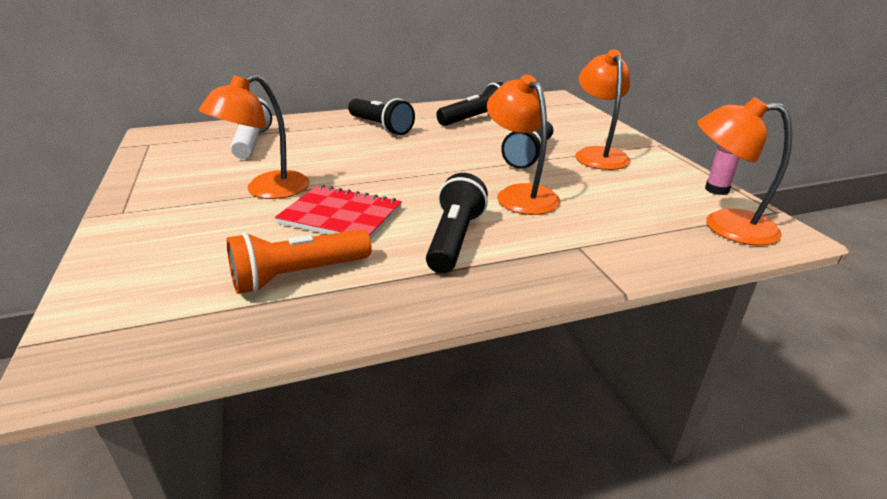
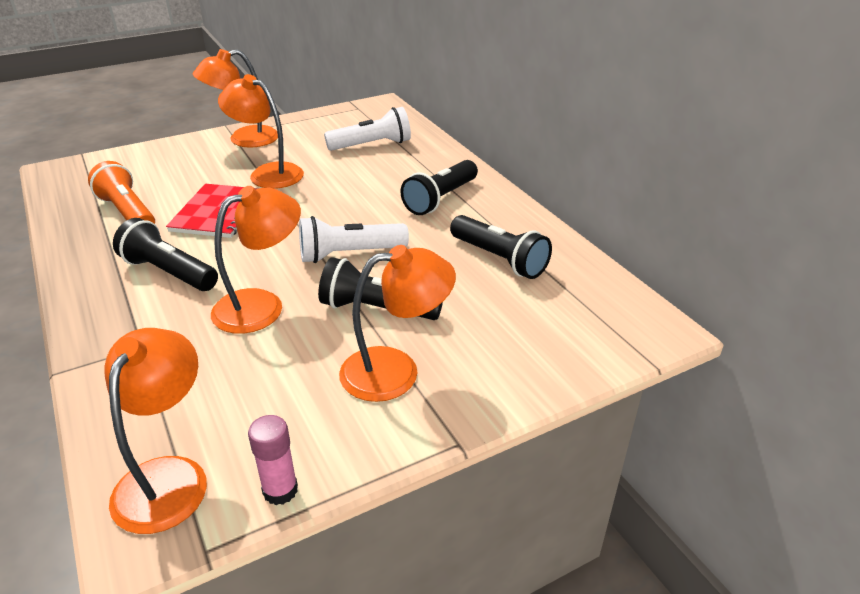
camera: 80 degrees right, 5 degrees up
black flashlight [426,173,488,273] -> black flashlight turned 150 degrees counterclockwise [113,218,218,291]
none -> orange lamp [193,49,278,147]
none -> white flashlight [299,216,409,263]

